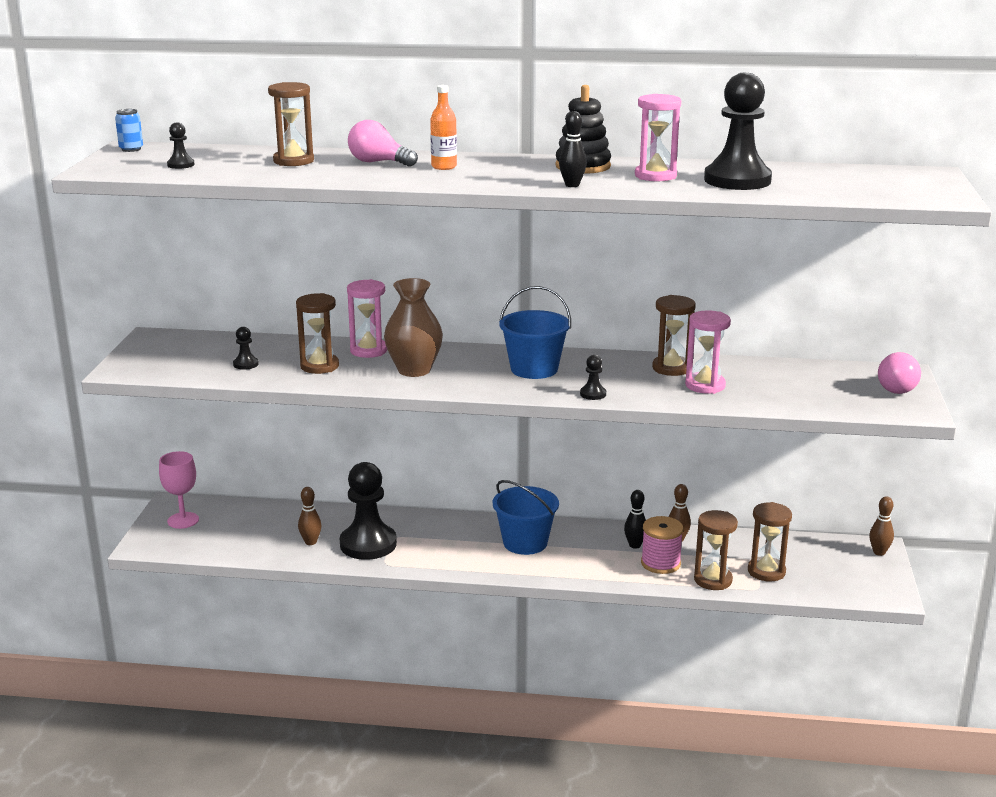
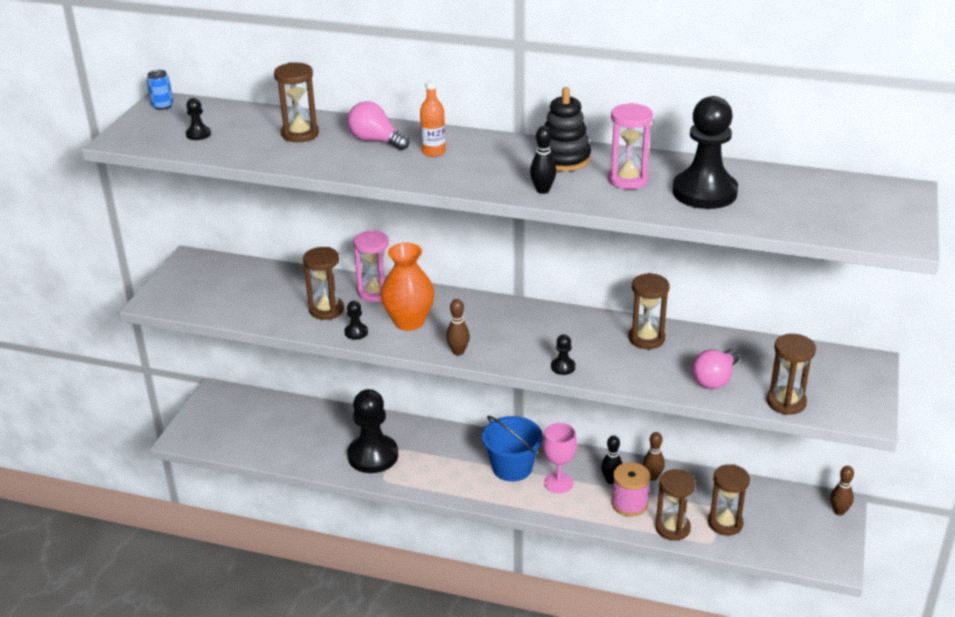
camera: 10 degrees right, 10 degrees up
pink goblet [159,451,199,529] -> pink goblet moved to [542,423,577,493]
black pawn [233,327,259,370] -> black pawn moved to [345,301,368,340]
brown bowling pin [298,487,322,545] -> brown bowling pin moved to [446,299,470,356]
brown vase [384,278,443,377] -> orange vase [381,243,434,331]
blue bucket [499,286,571,379] -> none
pink hourglass [685,310,731,394] -> none
pink light bulb [878,352,921,394] -> pink light bulb moved to [692,349,739,389]
none -> brown hourglass [767,334,816,415]

